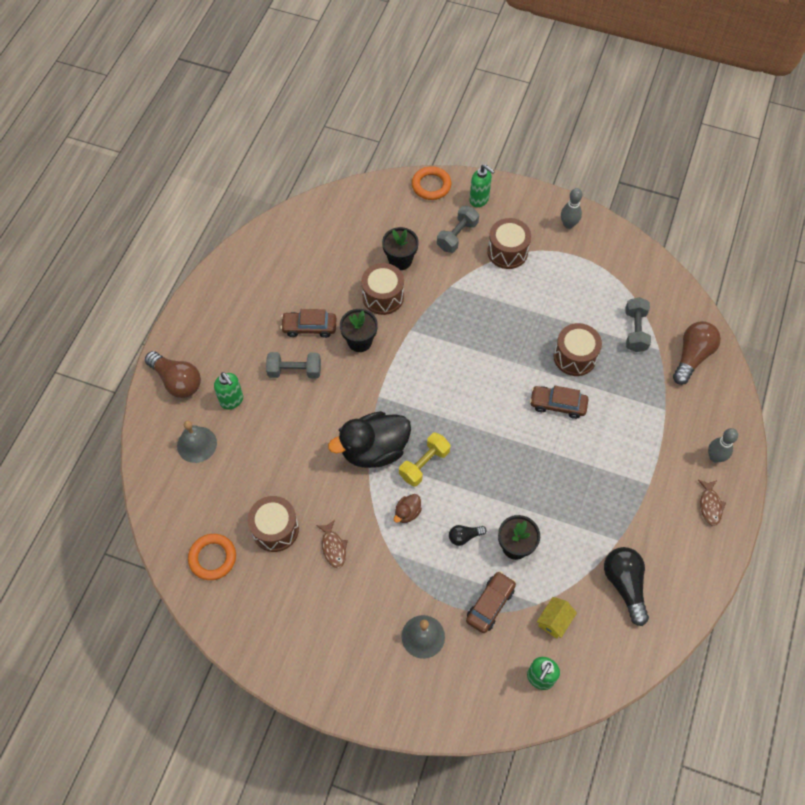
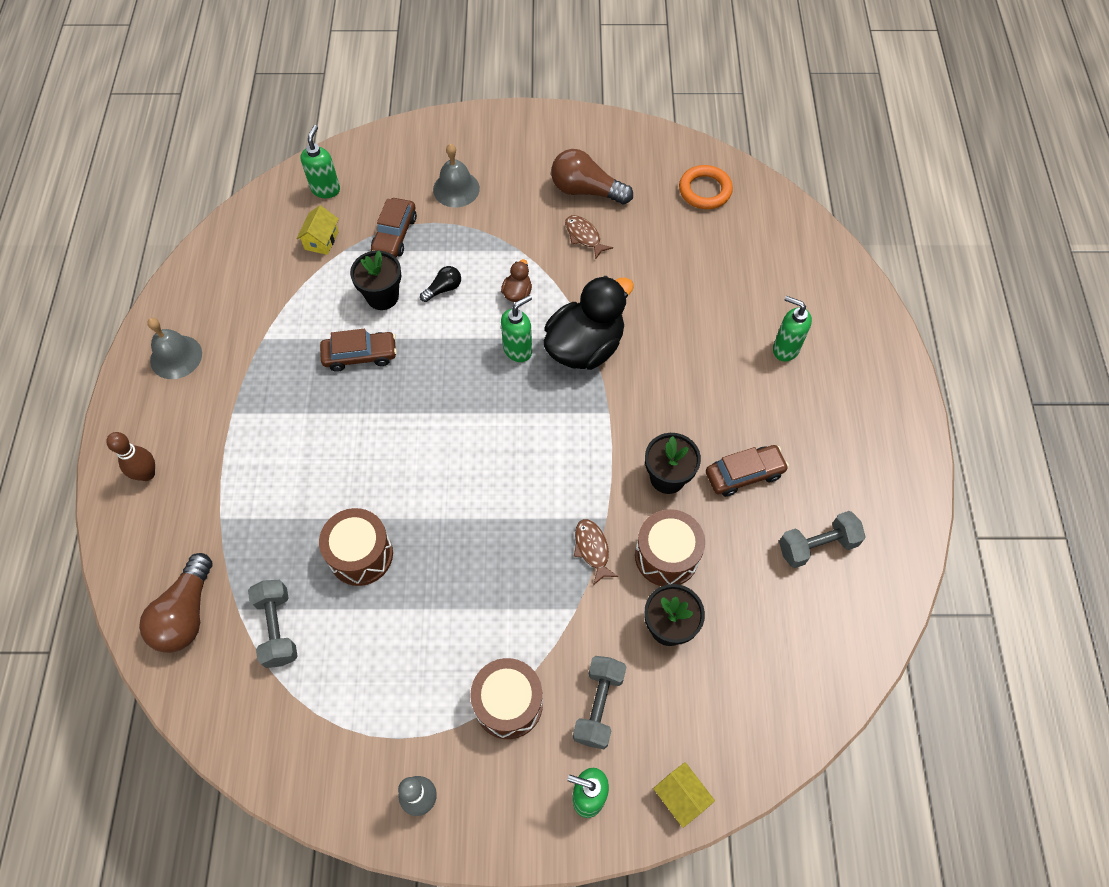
camera: 160 degrees right, 0 degrees up
brown light bulb [145,351,201,398] -> brown light bulb moved to [551,149,633,204]
grey bell [177,421,217,463] -> grey bell moved to [147,318,202,379]
brown drum [248,496,299,552] -> none
grey dumbbell [266,352,321,379] -> grey dumbbell moved to [779,511,865,568]
yellow dumbbell [399,433,451,486] -> green soap dispenser [501,295,532,362]
orange ring [412,166,451,200] -> yellow house [653,762,715,828]
brown car [530,386,588,419] -> brown car moved to [320,329,397,372]
black light bulb [604,547,649,626] -> none
brown fish [698,480,726,526] -> brown fish moved to [574,519,619,585]
grey bowling pin [708,428,738,463] -> brown bowling pin [106,432,155,481]

